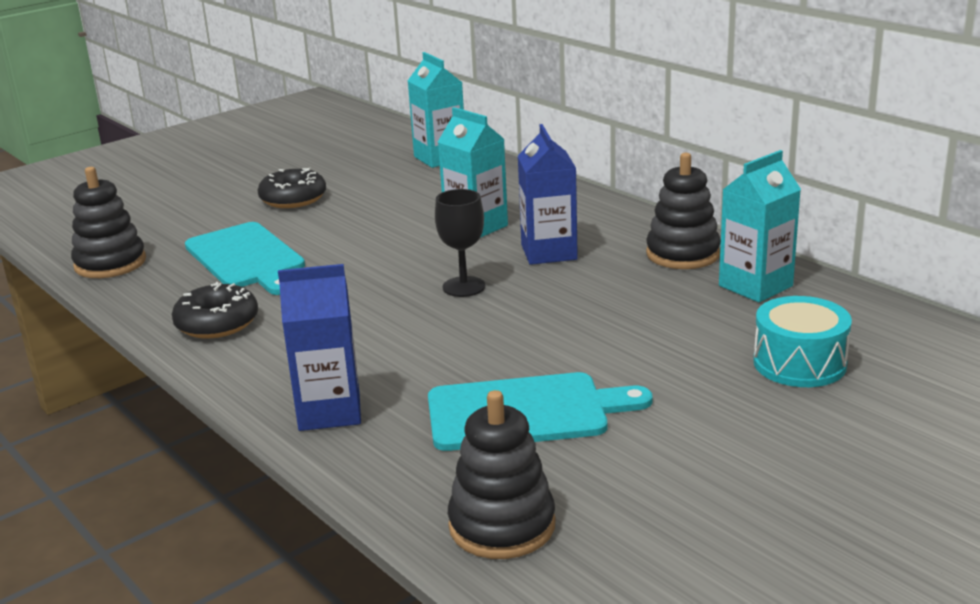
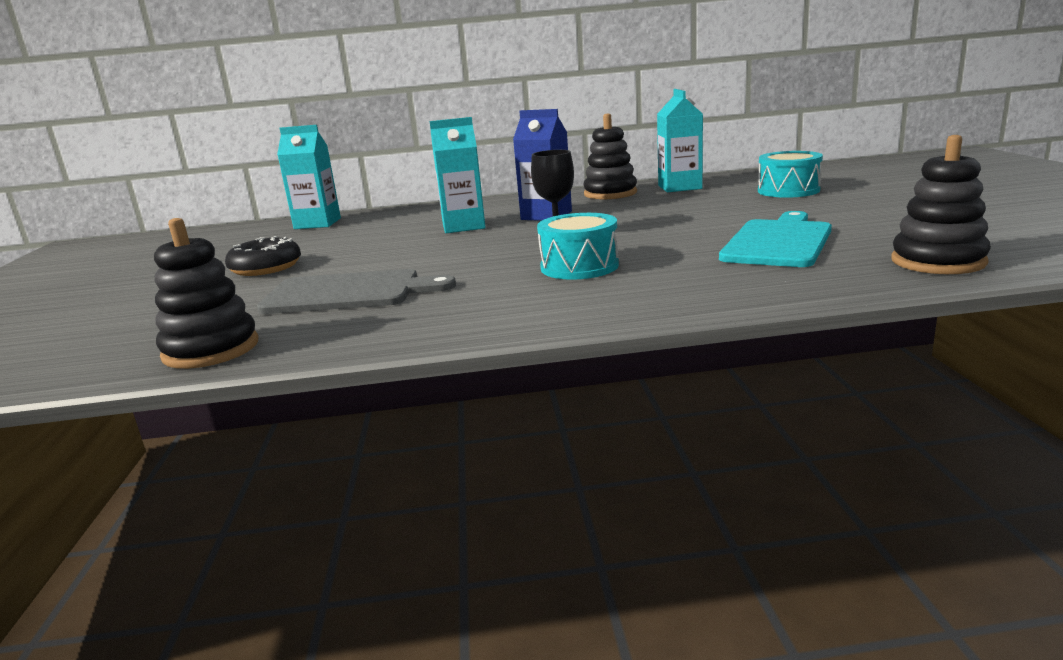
camera: 55 degrees left, 5 degrees down
black donut [172,282,258,338] -> none
turquoise cutting board [185,222,305,295] -> grey cutting board [257,269,456,314]
blue carton [278,264,361,431] -> none
none -> turquoise drum [537,213,619,280]

